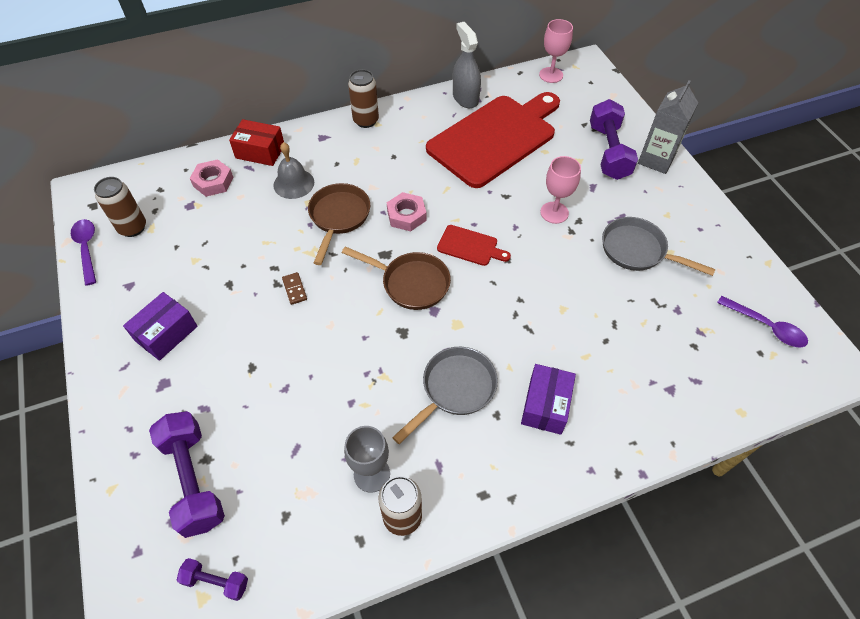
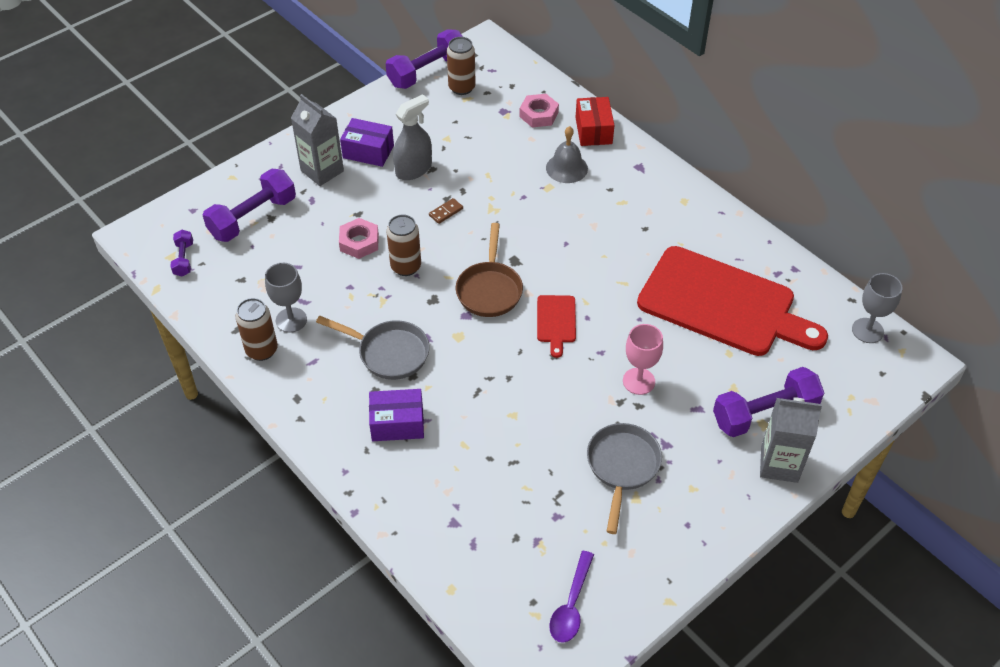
camera: 70 degrees right, 5 degrees down
purple spoon [71,219,96,286] -> purple dumbbell [385,30,463,89]
brown pan [308,183,370,265] -> none
brown can [348,69,379,128] -> brown can moved to [386,214,421,276]
pink nut [387,192,427,231] -> pink nut moved to [339,218,379,259]
grey spray bottle [453,22,481,108] -> grey spray bottle moved to [393,94,432,180]
pink goblet [539,19,573,83] -> grey goblet [852,273,903,343]
none -> grey carton [291,94,344,186]

